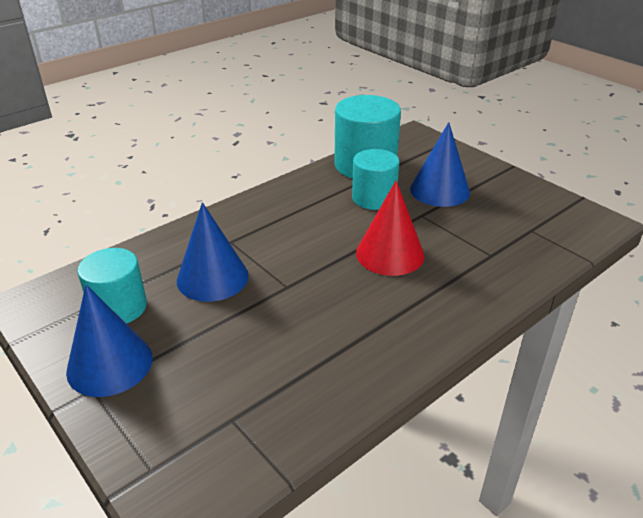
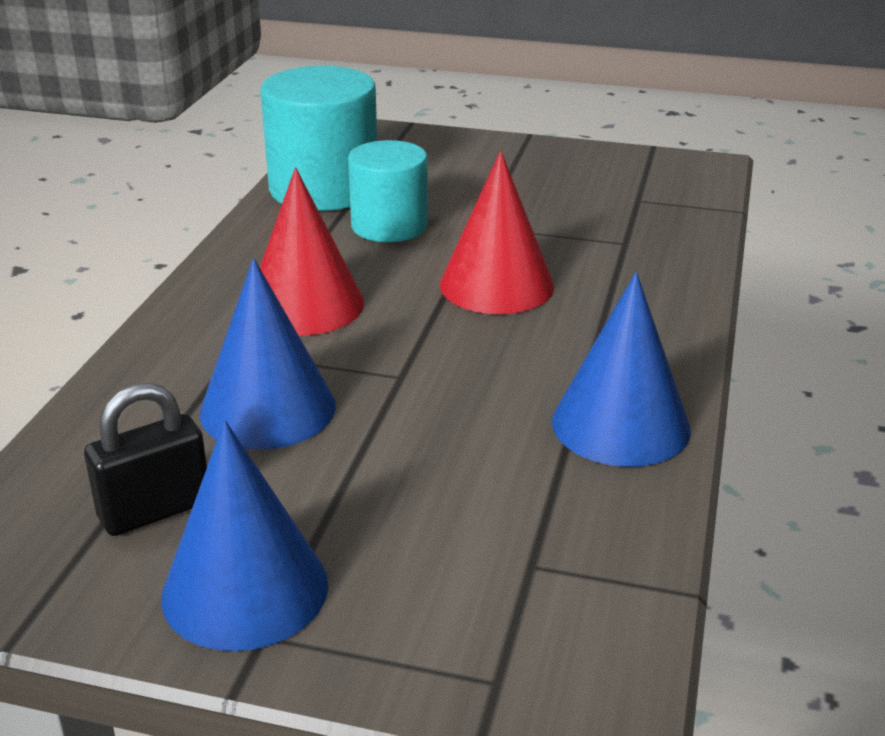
camera: 35 degrees left, 5 degrees down
turquoise cylinder [77,248,147,324] -> black padlock [84,383,207,536]
blue cone [410,122,470,207] -> blue cone moved to [552,272,691,467]
none -> red cone [260,167,364,336]

